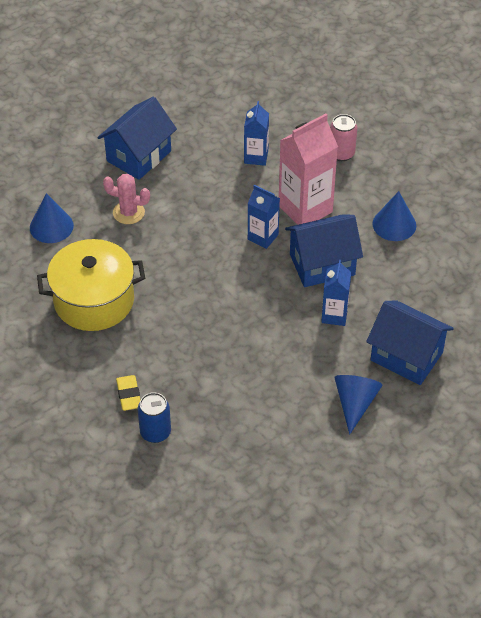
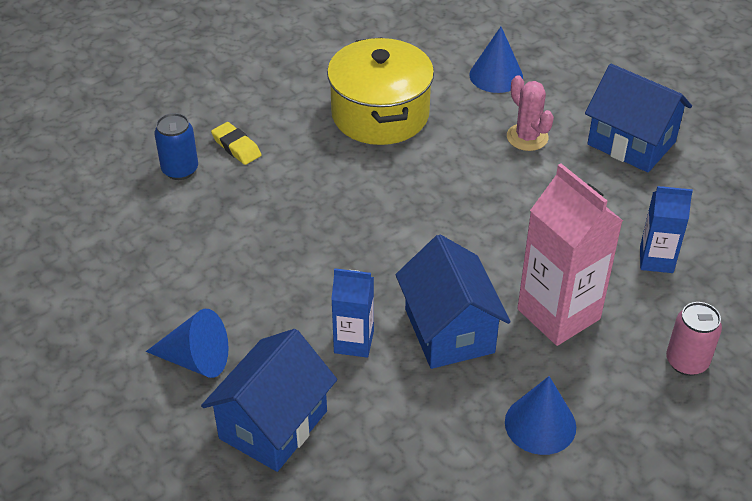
camera: 90 degrees right, 5 degrees down
pink cactus [103,174,150,224] -> pink cactus turned 45 degrees counterclockwise [507,75,554,151]
yellow eraser [116,375,140,411] -> yellow eraser turned 60 degrees clockwise [211,122,261,165]
blue carton [248,185,280,249] -> none

